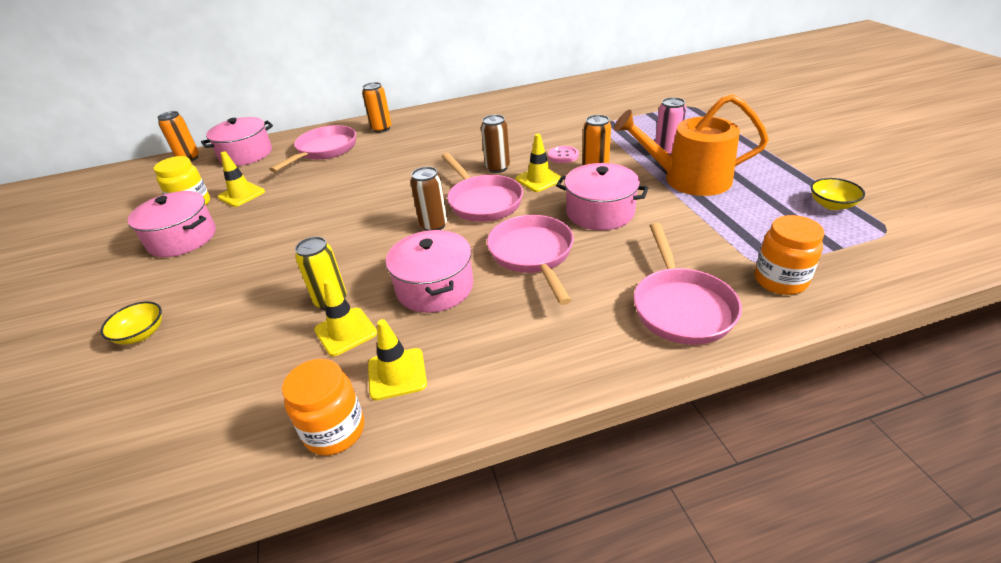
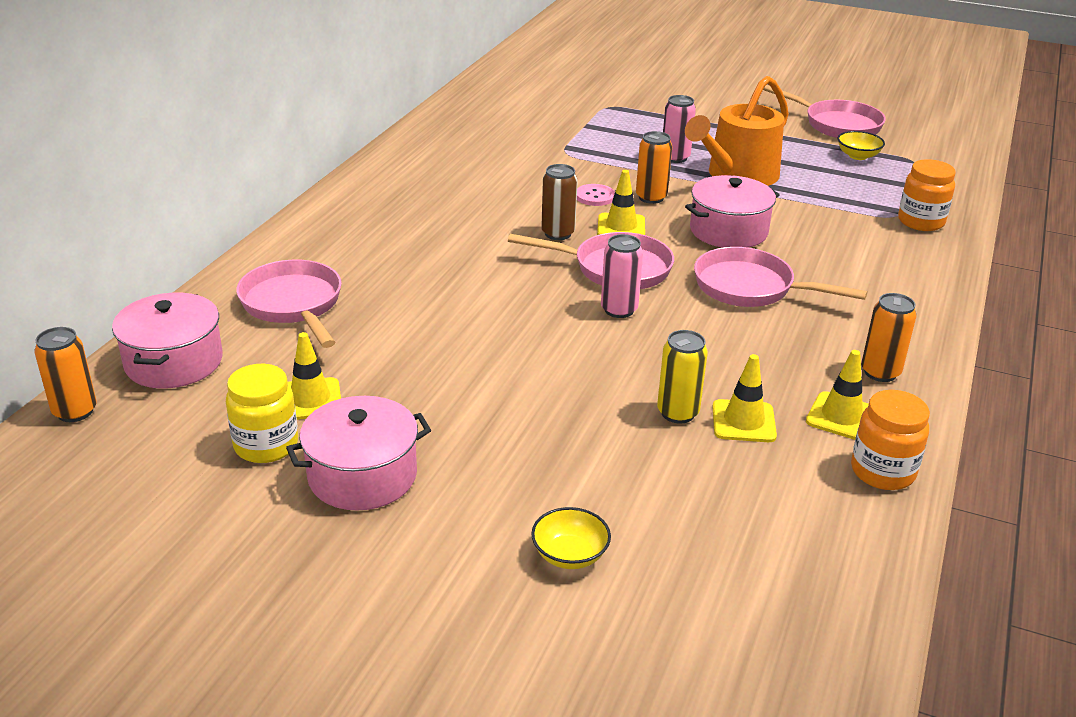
camera: 55 degrees left, 5 degrees down
orange can [362,82,391,133] -> orange can moved to [861,293,917,382]
pink pot [386,230,473,313] -> none
brown can [410,167,448,231] -> pink can [601,234,643,318]
pink pan [634,223,742,345] -> pink pan moved to [763,85,886,138]

